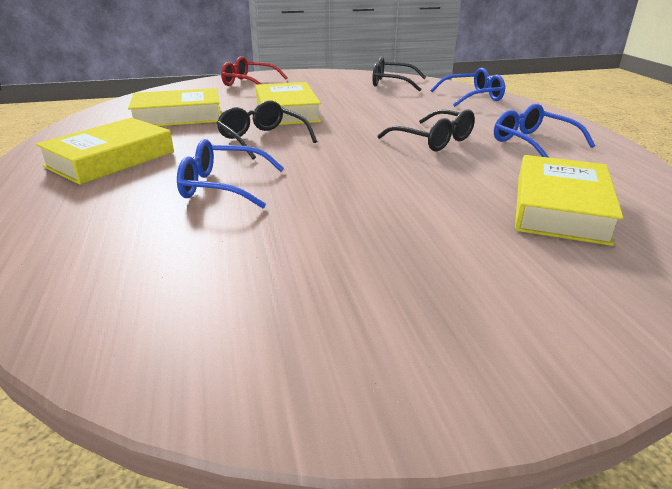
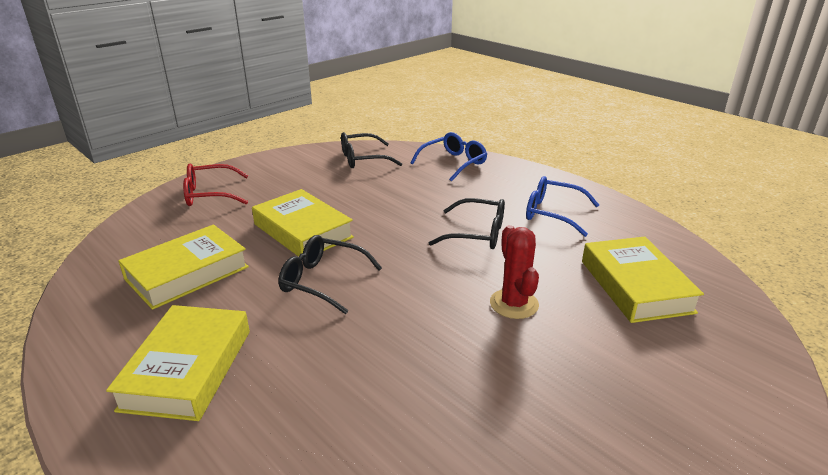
camera: 30 degrees left, 0 degrees up
blue glasses [177,139,284,208] -> none
none -> red cactus [490,225,539,319]

